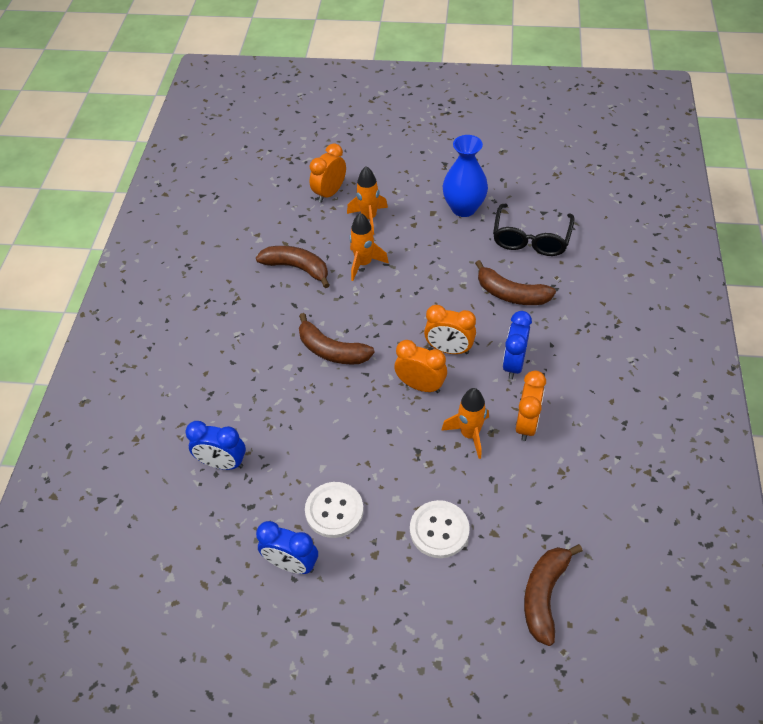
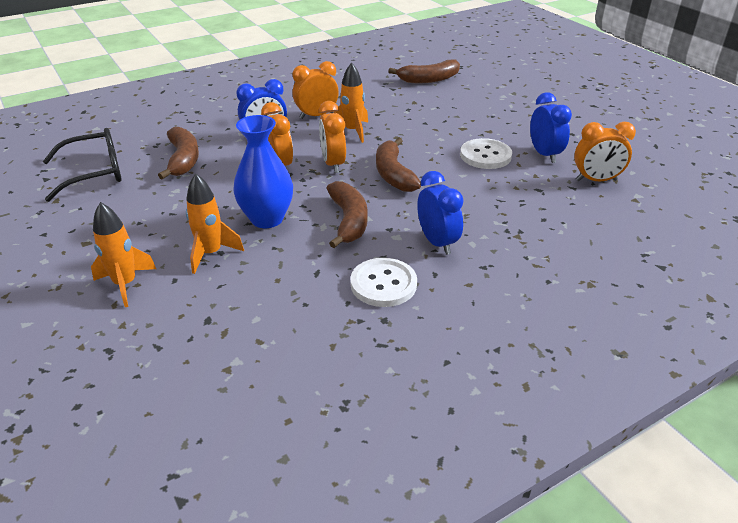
camera: 130 degrees left, 15 degrees down
blue clock [185,421,246,470] -> blue clock moved to [417,171,464,255]
brown banana [256,246,329,288] -> brown banana moved to [376,138,421,192]
orange clock [310,143,346,203] -> orange clock moved to [574,122,636,181]
white button [410,500,470,558] -> white button moved to [350,258,417,307]
blue vase [443,135,488,217] -> blue vase moved to [233,115,293,228]

